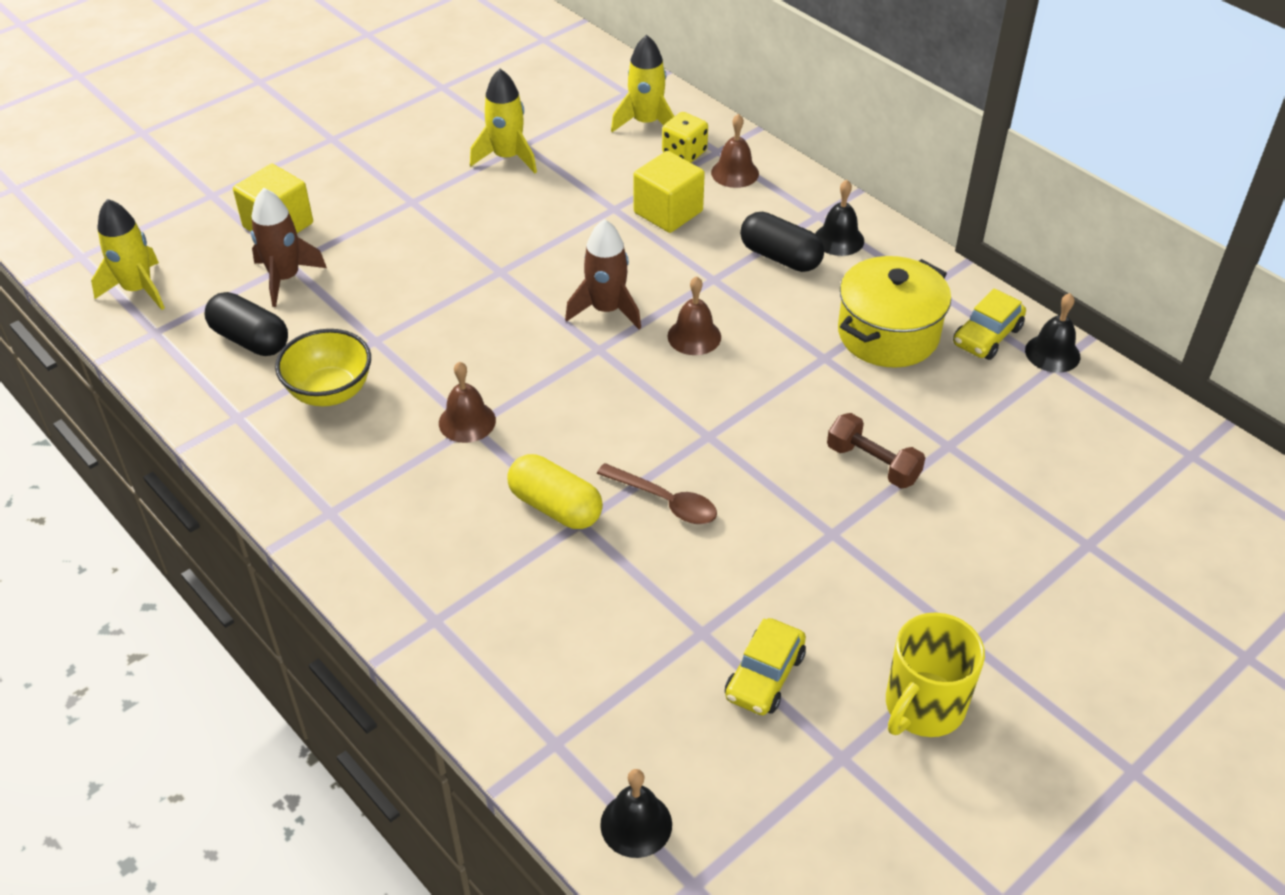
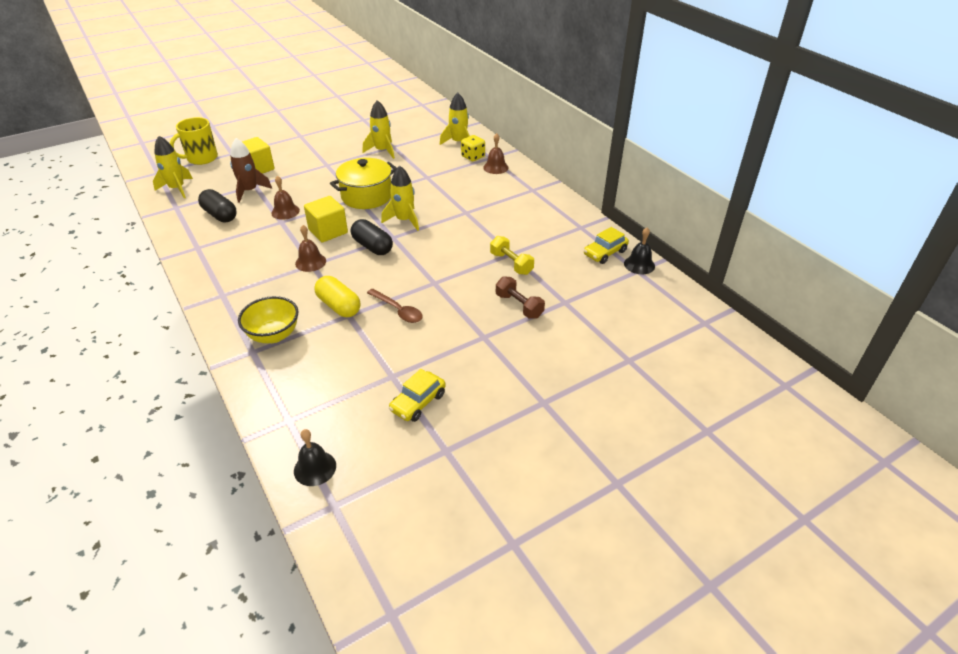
camera: 10 degrees right, 5 degrees down
yellow bowl [275,329,371,406] -> yellow bowl moved to [238,296,299,343]
brown rocket [565,219,641,329] -> yellow rocket [381,166,419,231]
yellow cube [633,151,705,233] -> yellow cube moved to [304,196,348,242]
brown bell [668,276,721,355] -> brown bell moved to [271,176,300,220]
black capsule [740,212,824,272] -> black capsule moved to [351,219,393,255]
black bell [815,180,864,256] -> none
yellow pot [838,256,951,367] -> yellow pot moved to [330,158,397,209]
yellow mug [886,613,985,737] -> yellow mug moved to [170,117,218,165]
none -> yellow dumbbell [490,236,534,275]

